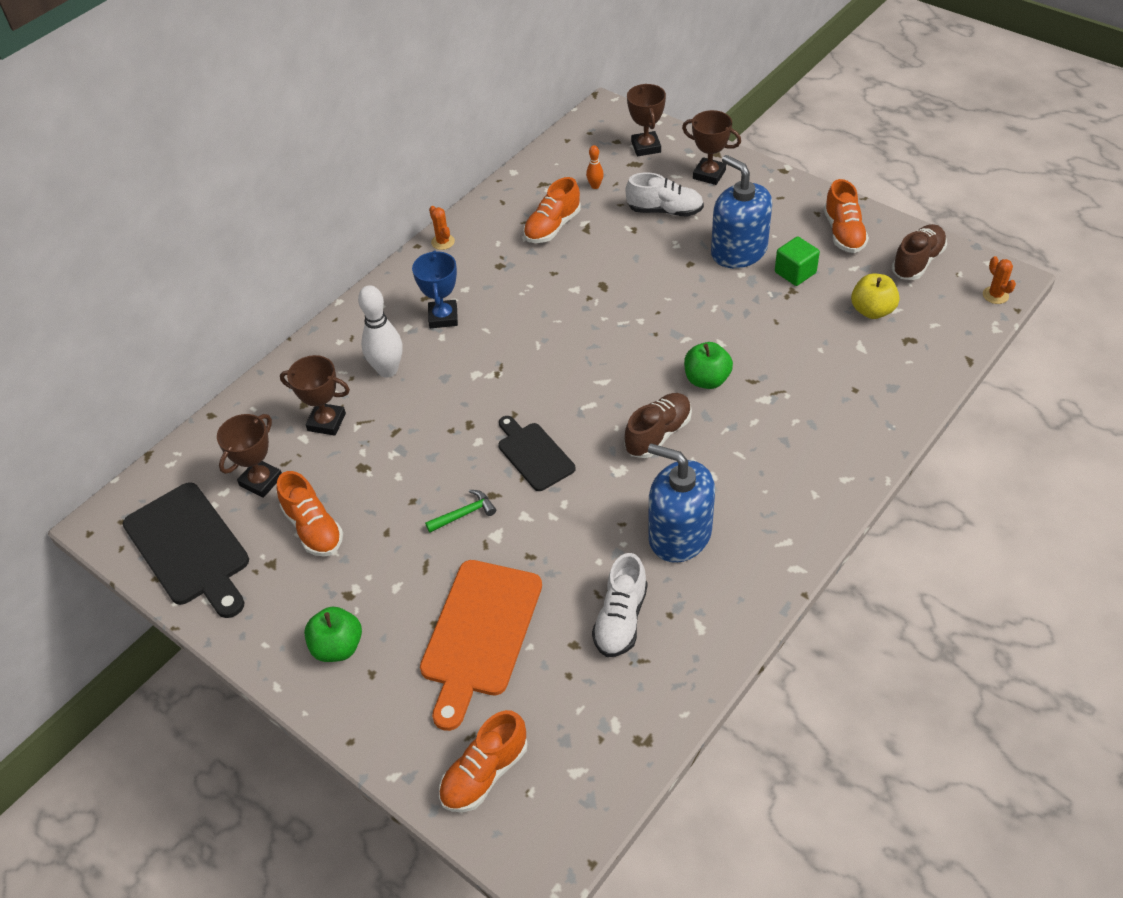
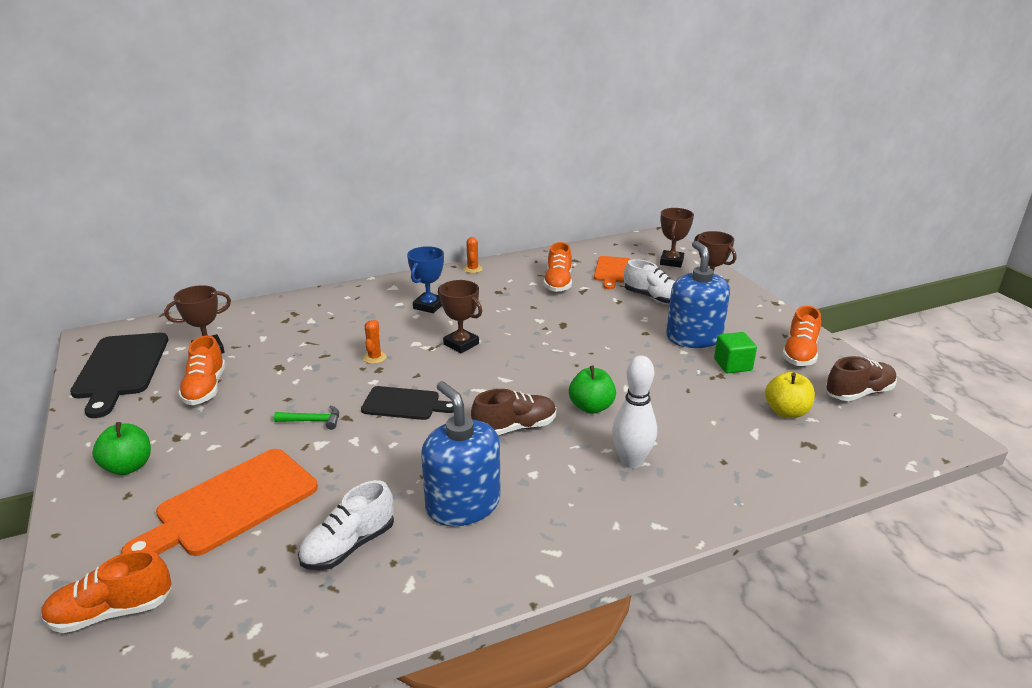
camera: 25 degrees right, 20 degrees down
brown trophy [280,355,350,436] -> brown trophy moved to [438,280,482,353]
white bowling pin [358,285,403,378] -> white bowling pin moved to [612,355,657,469]
black cutting board [498,416,576,491] -> black cutting board turned 105 degrees clockwise [361,386,454,420]
orange shoe [523,177,581,243] -> orange shoe turned 60 degrees counterclockwise [544,242,572,292]
orange bowling pin [586,145,604,189] -> orange cutting board [594,256,631,289]
orange cactus [983,256,1016,304] -> orange cactus moved to [363,320,387,364]

